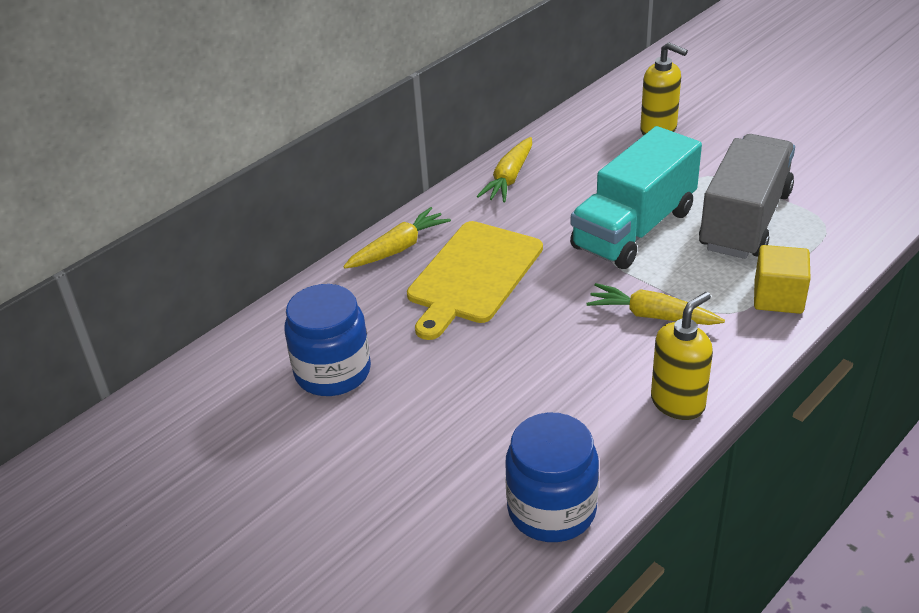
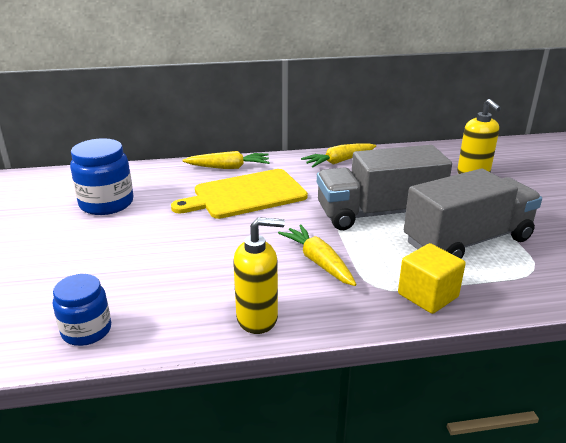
camera: 35 degrees right, 10 degrees down
blue jar [505,413,599,542] -> blue jar [53,274,111,346], size x0.65
turquoise truck [570,126,702,269] -> grey truck [317,145,452,230]

